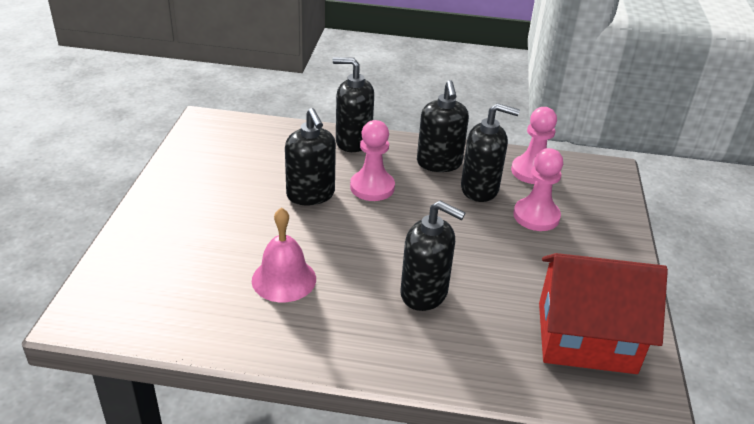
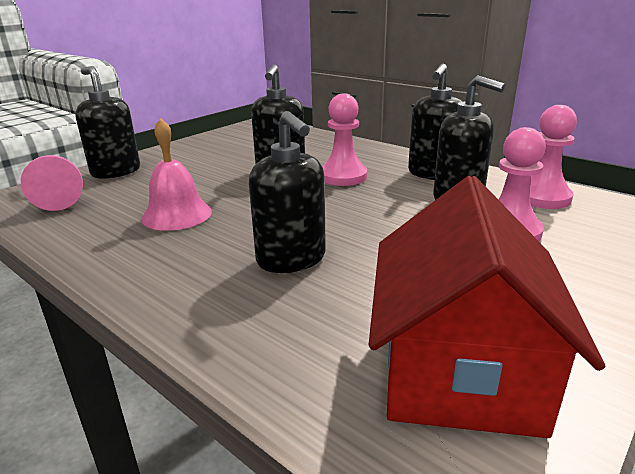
camera: 35 degrees right, 10 degrees down
black soap dispenser [333,57,374,152] -> black soap dispenser moved to [75,66,140,179]
red house [539,253,668,374] -> red house turned 60 degrees clockwise [369,176,605,438]
none -> pink pawn [21,155,83,211]

